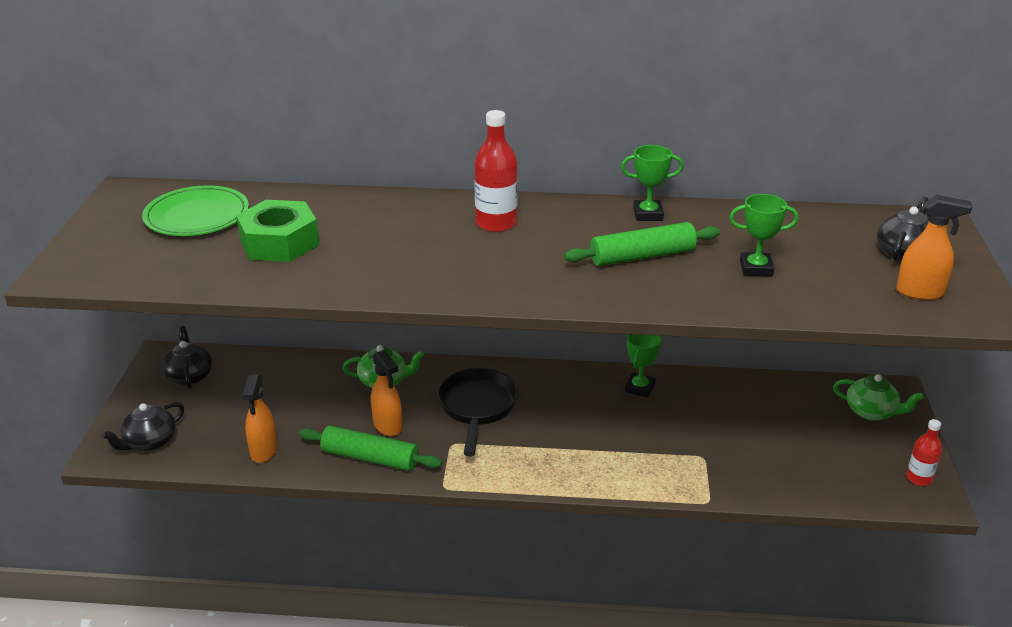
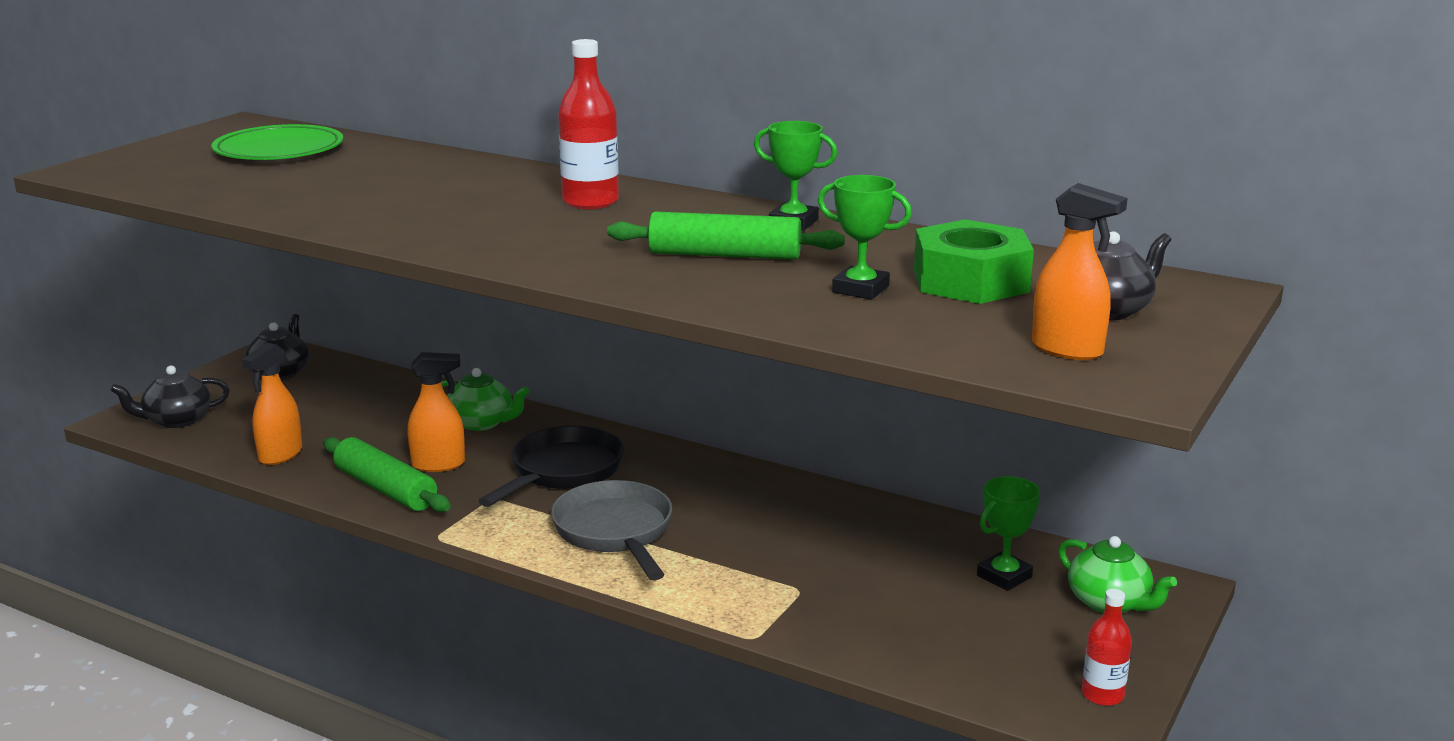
camera: 25 degrees right, 10 degrees down
green nut [236,200,319,262] -> green nut moved to [914,219,1034,304]
orange spray bottle [371,350,402,436] -> orange spray bottle turned 90 degrees counterclockwise [407,352,465,472]
green trophy [625,334,661,398] -> green trophy moved to [977,476,1040,591]
none -> grey pan [551,480,672,580]

